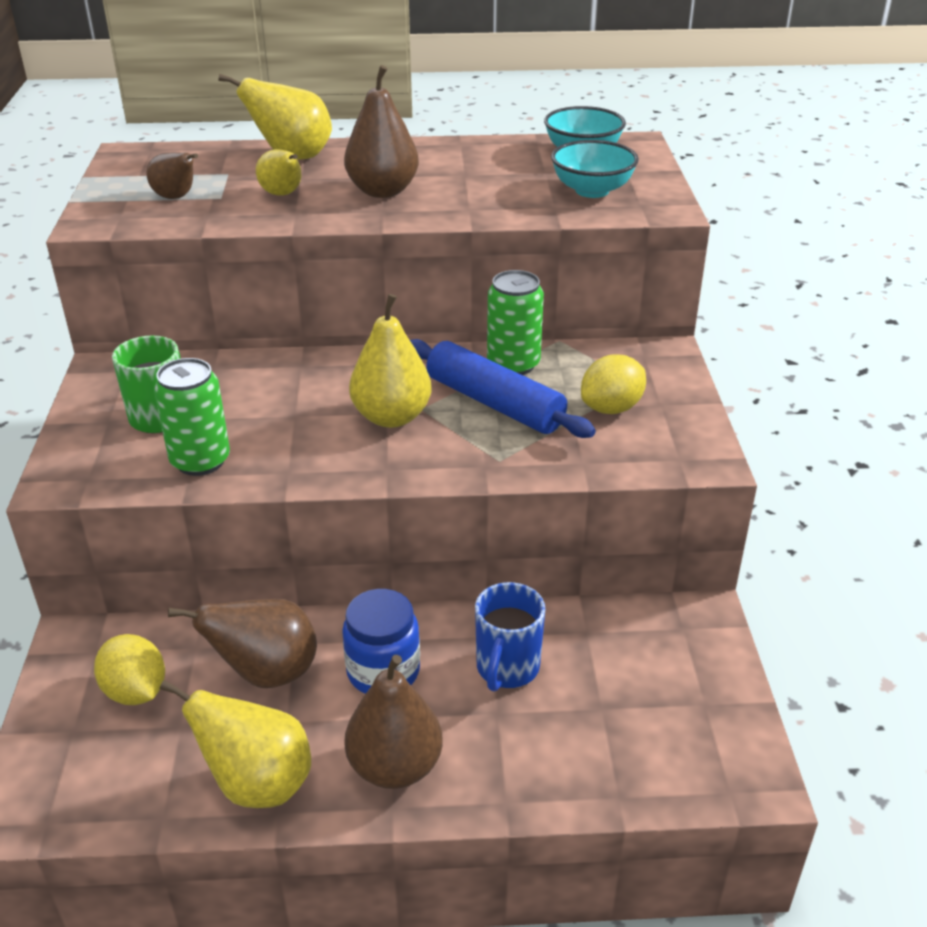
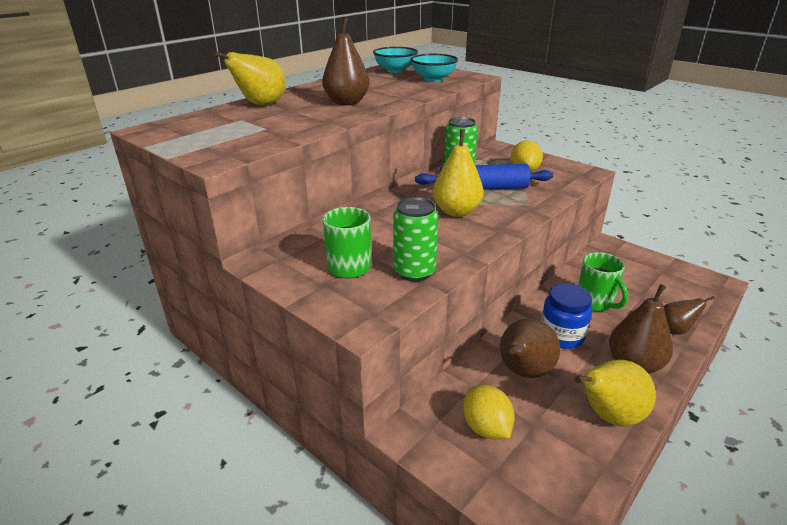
camera: 45 degrees left, 5 degrees down
yellow lemon [94,634,165,705] -> yellow lemon turned 60 degrees clockwise [463,385,515,439]
brown pear [147,152,198,199] -> brown pear moved to [664,296,715,335]
yellow pear [256,149,301,196] -> none
blue mug [475,582,545,692] -> green mug [578,252,628,311]

